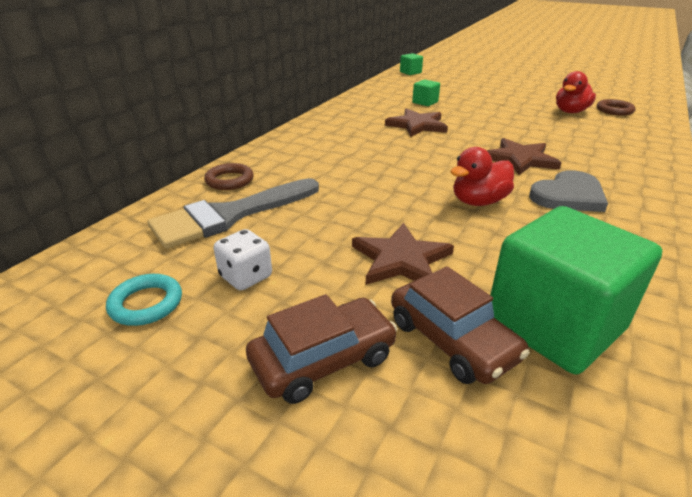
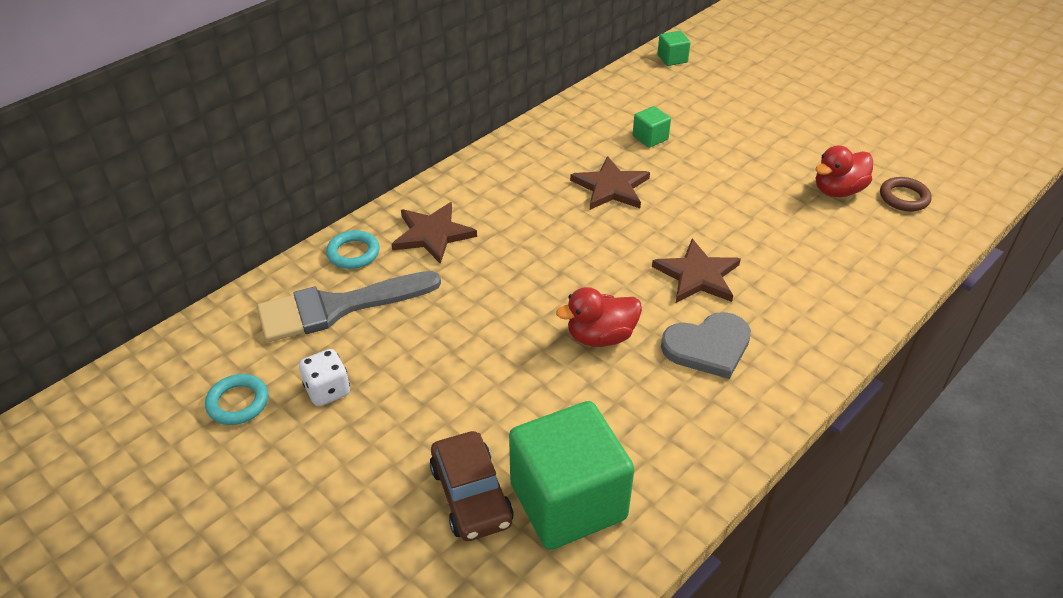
camera: 15 degrees right, 10 degrees up
brown ring [204,163,254,190] -> turquoise ring [326,230,380,269]
brown car [246,294,397,404] -> none
brown star [352,223,454,285] -> brown star moved to [392,202,477,264]

